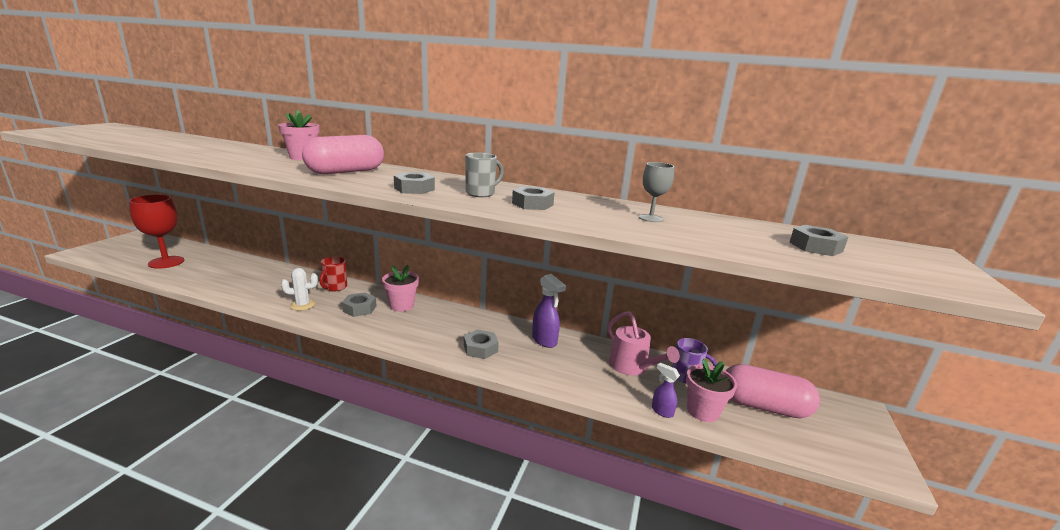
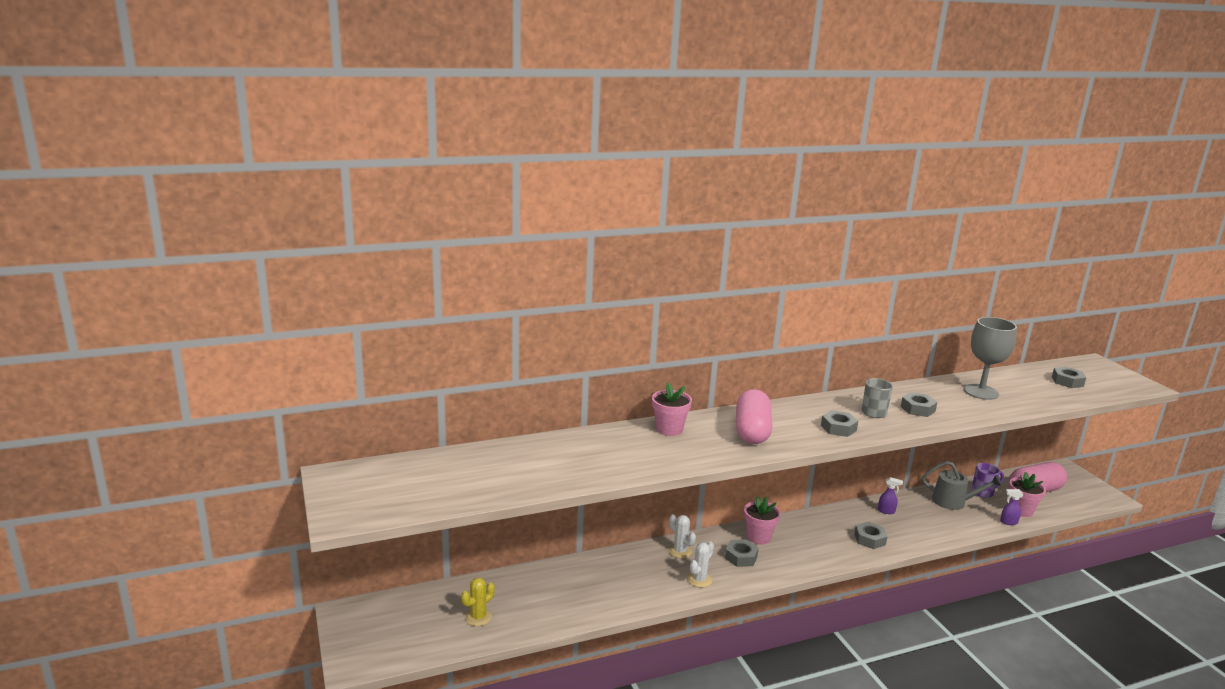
camera: 40 degrees left, 0 degrees up
red goblet [129,194,184,269] -> yellow cactus [461,577,495,626]
red mug [319,257,347,292] -> white cactus [668,514,696,558]
purple spray bottle [532,274,566,348] -> purple spray bottle [878,477,903,514], size x0.60
pink watering can [608,311,680,375] -> grey watering can [922,461,1002,510]
grey goblet [639,162,674,222] -> grey goblet [964,317,1017,400], size x1.86

